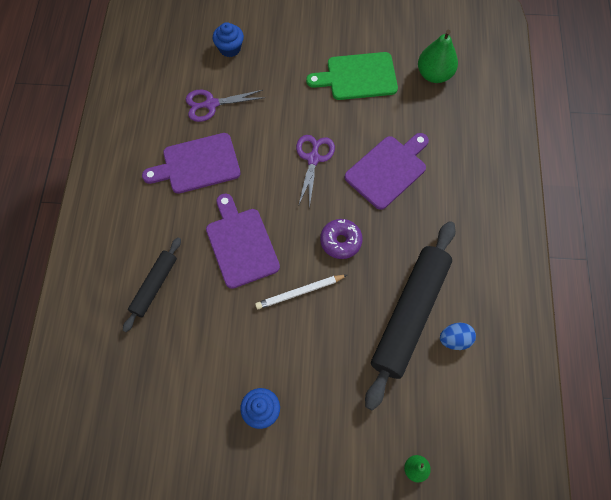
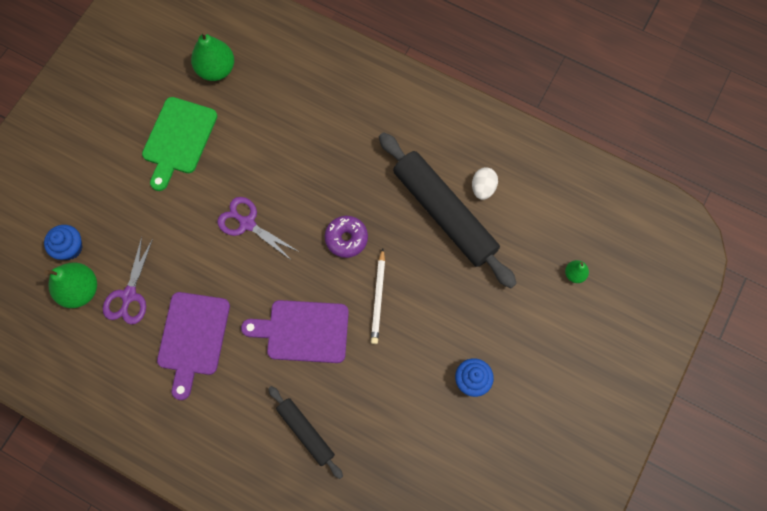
camera: 65 degrees left, 5 degrees up
purple cutting board [345,133,429,210] -> none
blue egg [440,323,476,350] -> white egg [472,167,498,200]
none -> green pear [44,263,97,308]

